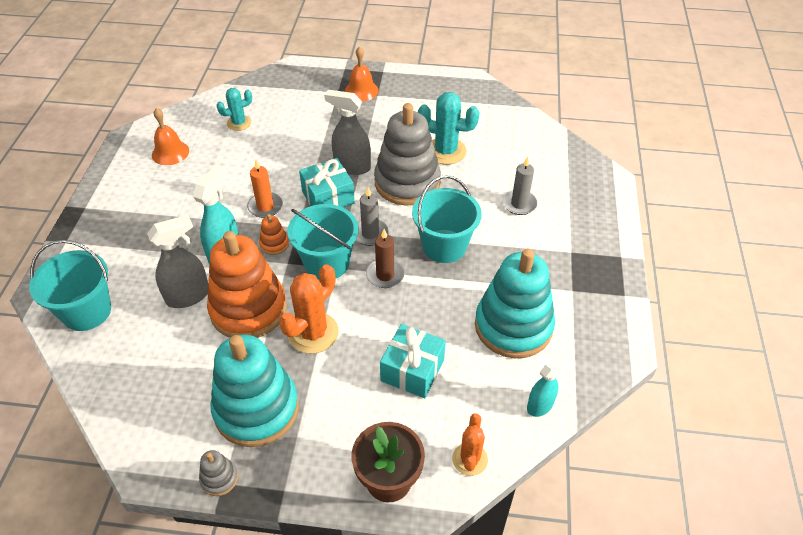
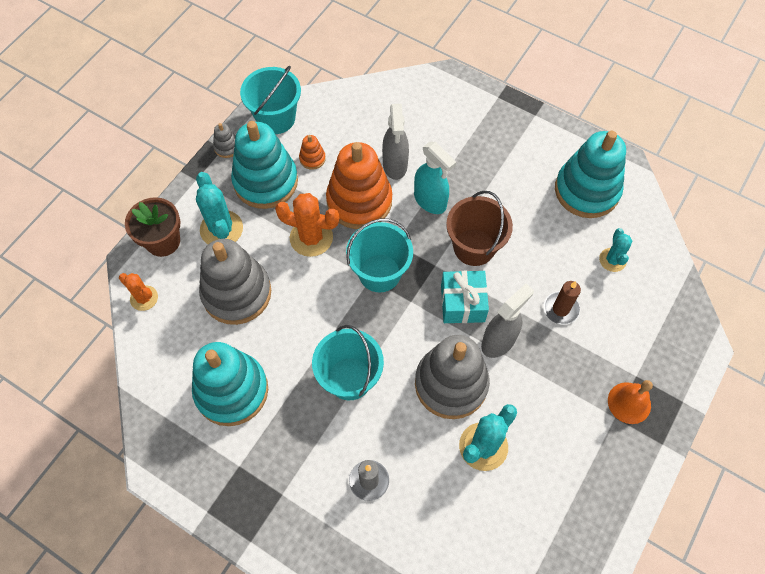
camera: 115 degrees right, 15 degrees up
turquoise bucket [29,240,111,331] -> turquoise bucket moved to [240,66,301,134]
orange bell [152,108,189,165] -> turquoise stacking toy [555,131,626,218]
orange candle [247,160,283,218] -> brown bucket [446,191,513,266]
orange stacking toy [259,214,289,255] -> orange stacking toy moved to [299,135,326,170]
orange cactus [279,264,339,354] -> orange cactus turned 45 degrees counterclockwise [275,193,339,257]
grey candle [356,187,389,246] -> none
brown candle [366,229,404,288] -> brown candle moved to [544,281,581,325]
turquoise gift [380,324,446,398] -> grey stacking toy [199,239,271,325]
turquoise spray bottle [527,353,567,417] -> none
none -> turquoise cactus [196,172,243,244]

